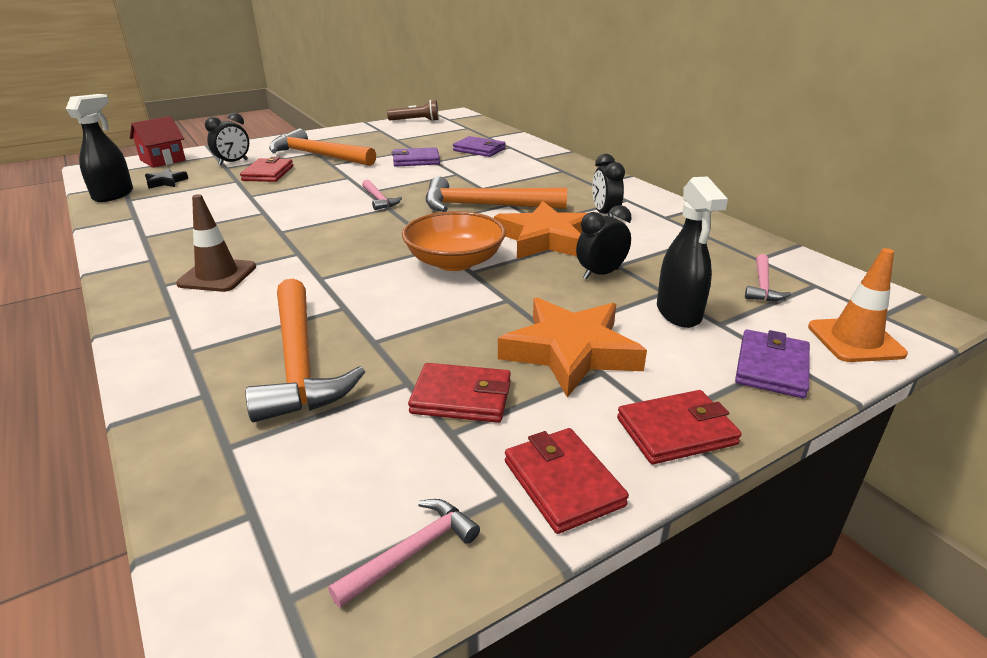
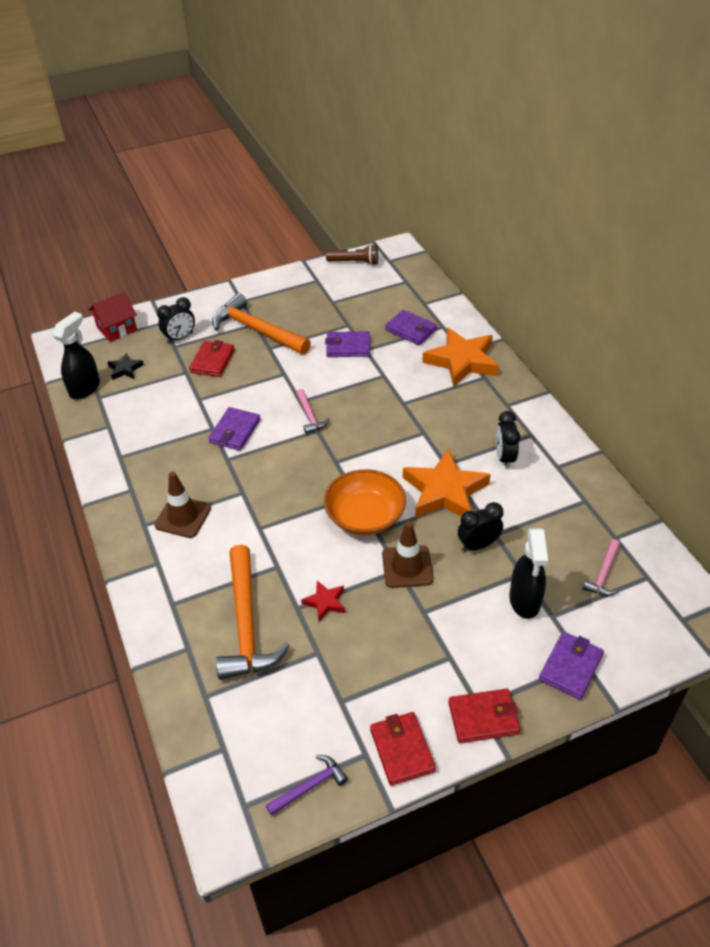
camera: 10 degrees right, 15 degrees up
pink hammer [328,499,480,608] -> purple hammer [266,755,348,816]
red wallet [408,363,511,423] -> none
orange hammer [426,176,567,212] -> none
orange star [498,297,647,398] -> orange star moved to [422,328,499,387]
orange traffic cone [808,248,908,362] -> none
none -> purple wallet [208,407,260,451]
none -> red star [301,580,345,621]
none -> brown traffic cone [382,521,434,588]

